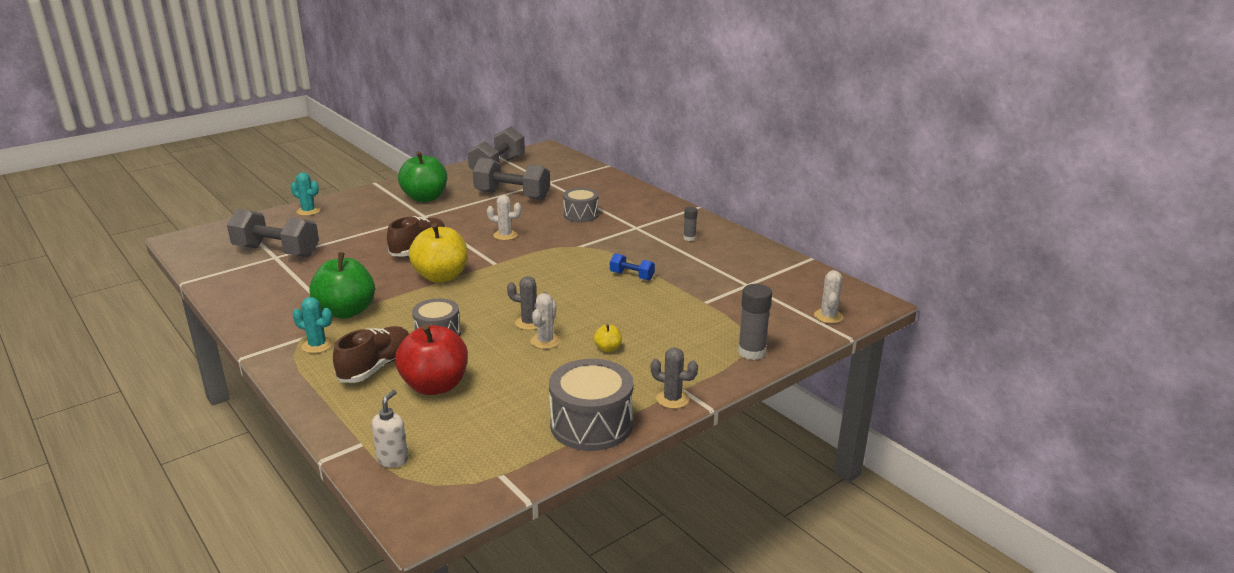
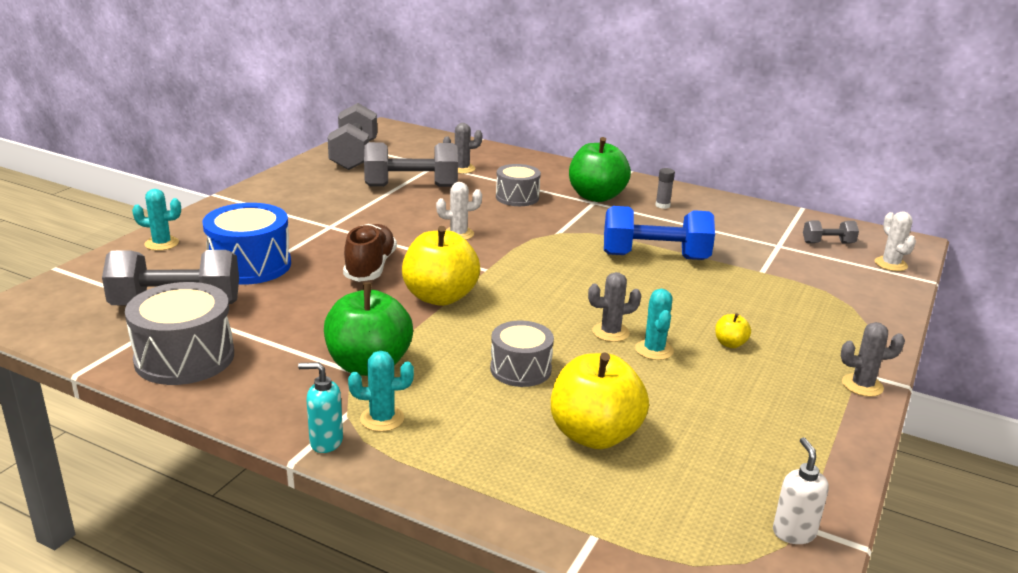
camera: 25 degrees left, 0 degrees up
brown shoe [333,326,409,383] -> none
white soap dispenser [372,390,408,468] -> white soap dispenser moved to [773,437,829,544]
red apple [395,324,468,395] -> yellow apple [551,352,649,449]
green apple [398,151,447,202] -> green apple moved to [569,137,631,202]
white cactus [531,293,561,349] -> turquoise cactus [635,289,674,360]
grey drum [549,359,633,451] -> grey drum moved to [125,282,234,385]
blue dumbbell [610,253,655,280] -> blue dumbbell [604,206,715,260], size x2.03
grey glue stick [738,284,772,360] -> none
none -> blue drum [202,203,291,285]
none -> turquoise soap dispenser [298,362,343,453]
none -> grey cactus [443,123,482,174]
none -> grey dumbbell [803,221,859,244]

